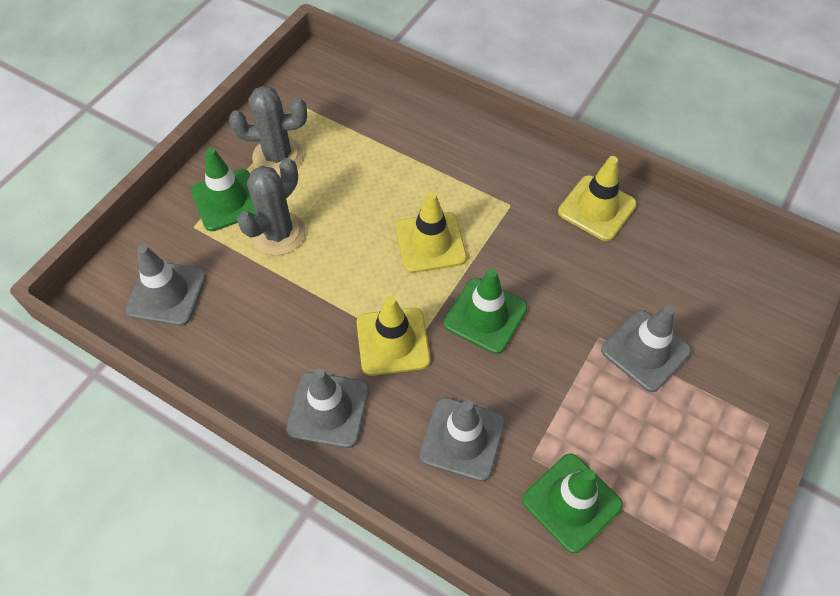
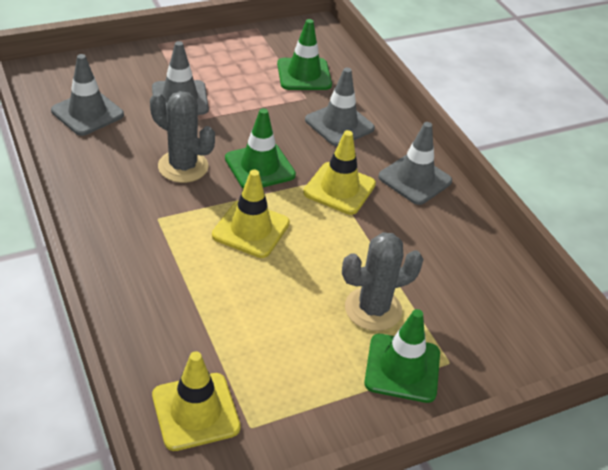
camera: 150 degrees left, 15 degrees down
grey traffic cone [125,245,206,326] -> grey traffic cone moved to [51,54,124,136]
grey cactus [229,86,307,175] -> grey cactus moved to [150,91,215,183]
yellow traffic cone [558,156,637,241] -> yellow traffic cone moved to [152,351,241,451]

